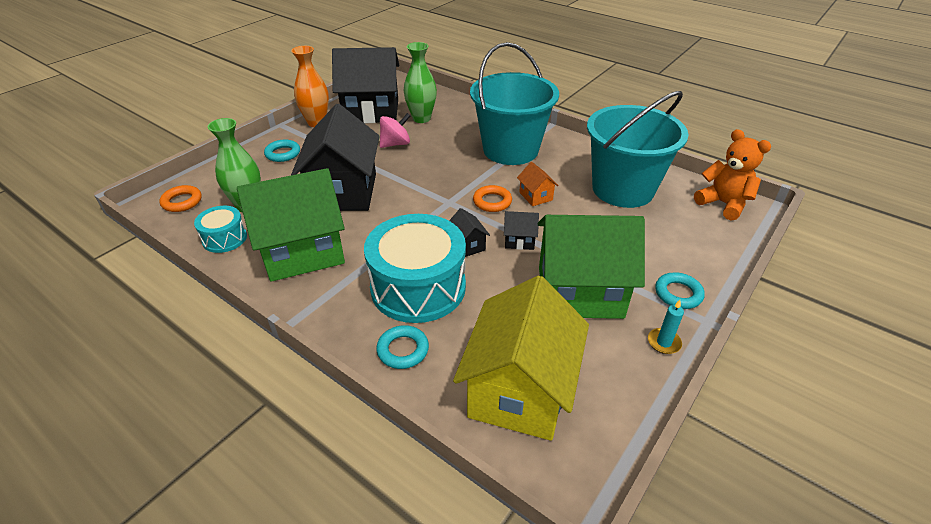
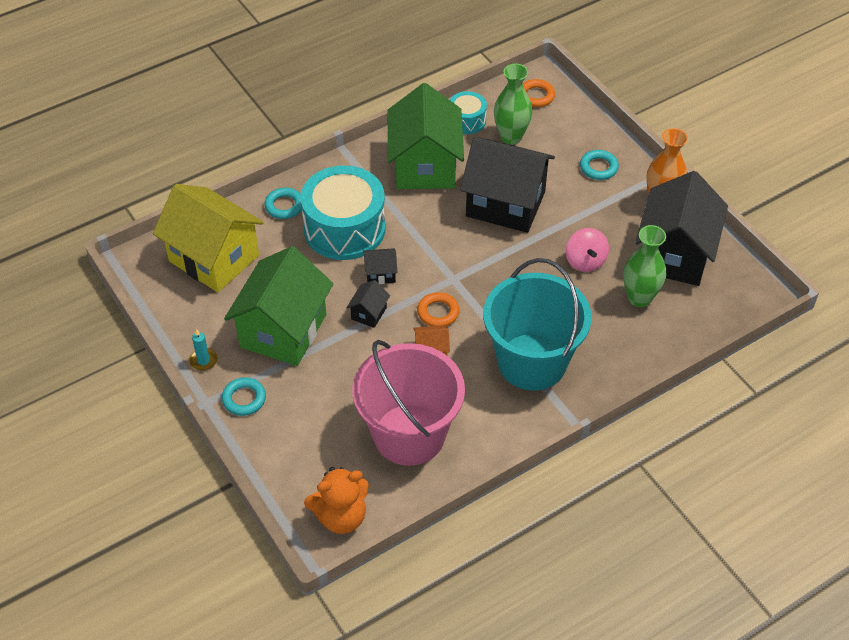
camera: 110 degrees right, 10 degrees up
turquoise bucket [587,91,689,208] -> pink bucket [352,340,465,466]

